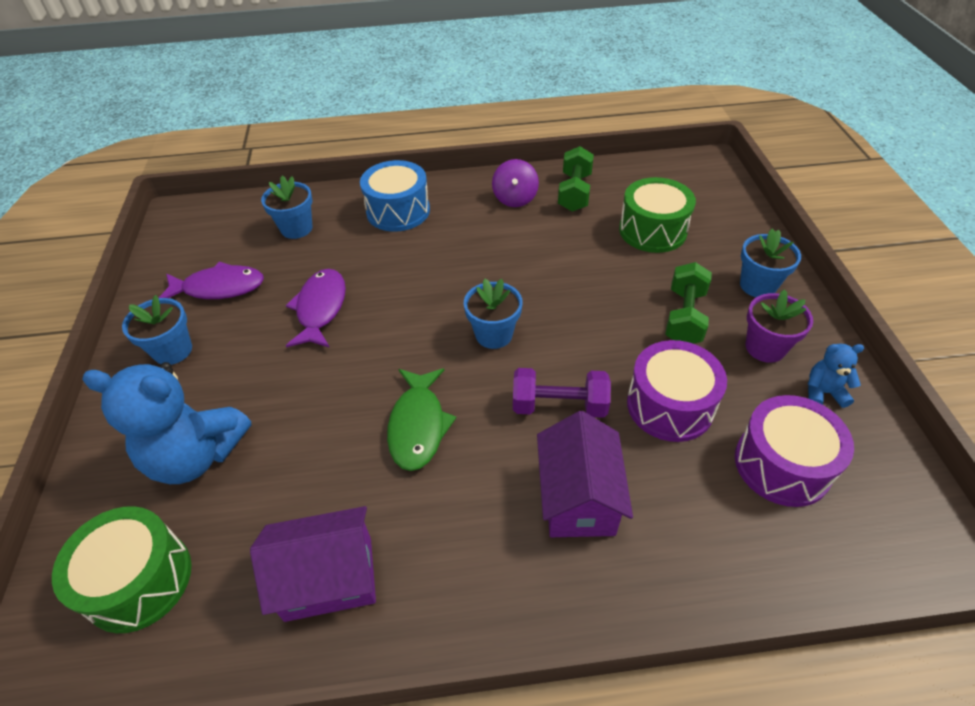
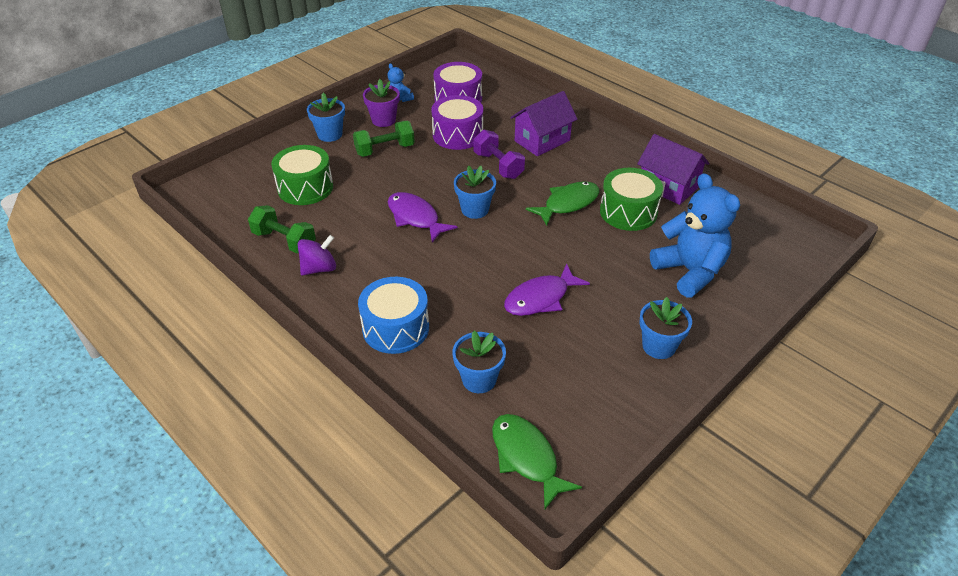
camera: 130 degrees left, 5 degrees down
green drum [52,506,192,633] -> green drum moved to [600,168,663,231]
purple fish [159,262,264,299] -> purple fish moved to [388,192,457,242]
green dumbbell [558,146,594,212] -> green dumbbell turned 60 degrees clockwise [248,205,316,253]
none -> green fish [492,414,582,509]

